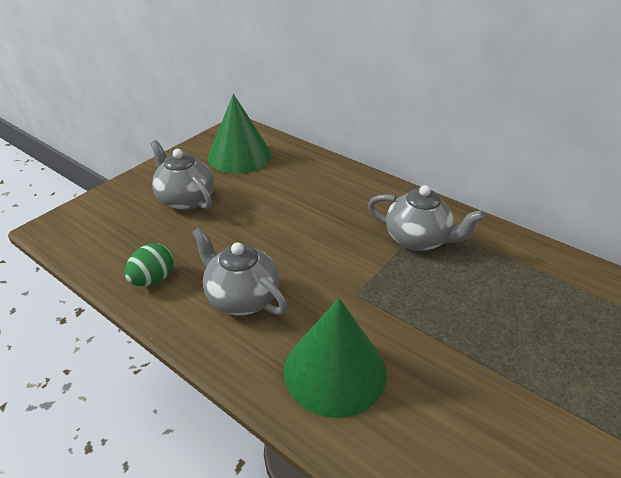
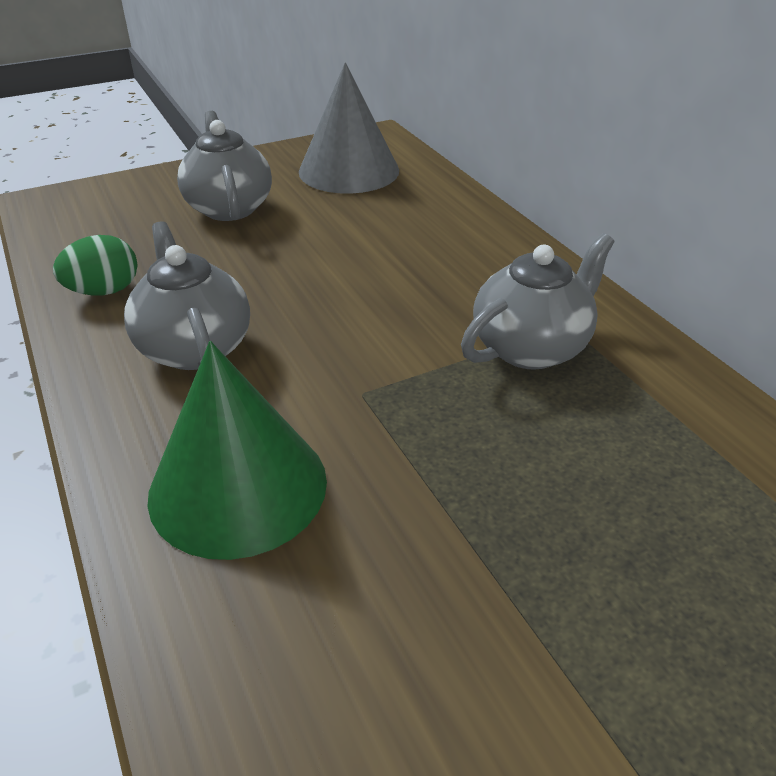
camera: 25 degrees right, 0 degrees up
green cone [208,94,272,173] -> grey cone [299,63,399,194]
grey teapot [368,185,485,251] -> grey teapot turned 90 degrees counterclockwise [461,233,614,370]

